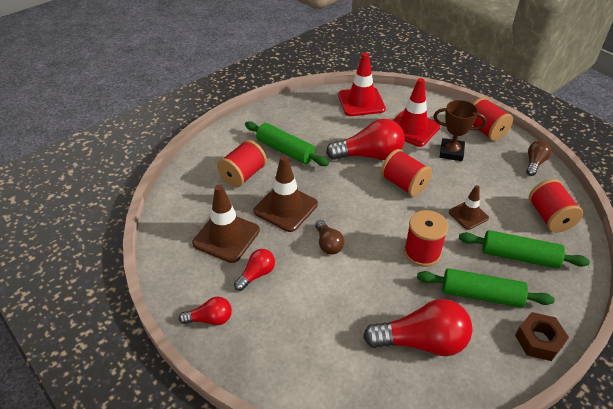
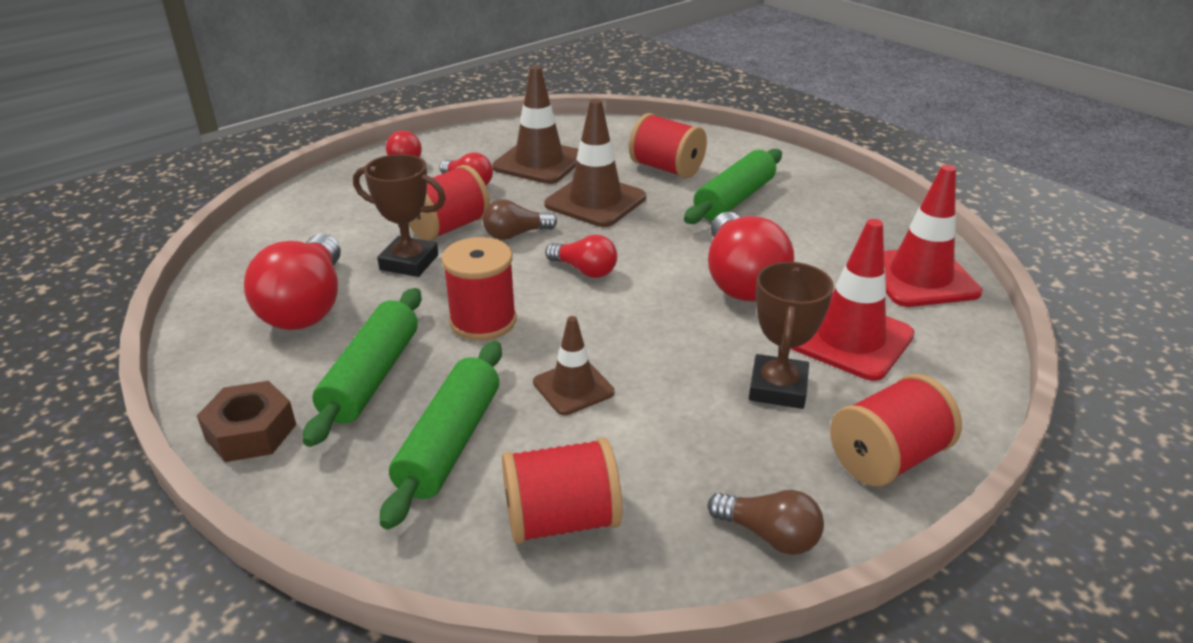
camera: 90 degrees right, 10 degrees down
red spool [381,149,432,197] -> red spool moved to [409,165,490,241]
none -> brown trophy [353,154,446,277]
none -> red light bulb [545,235,617,278]

